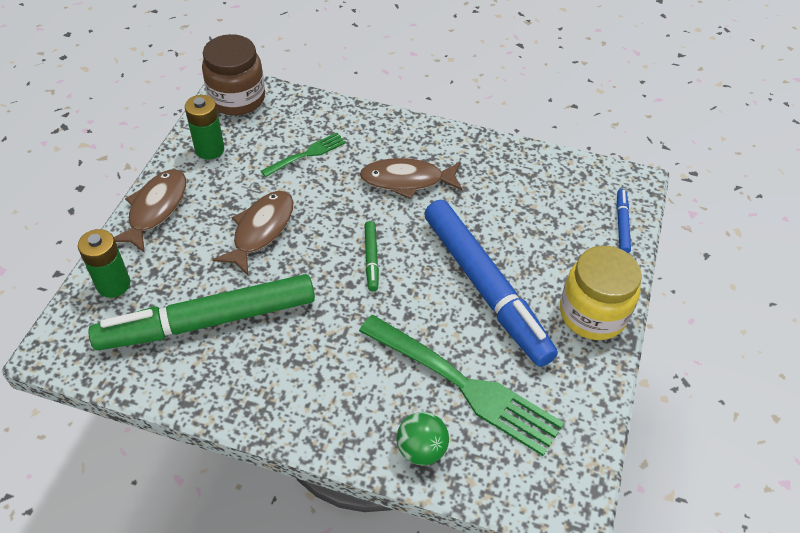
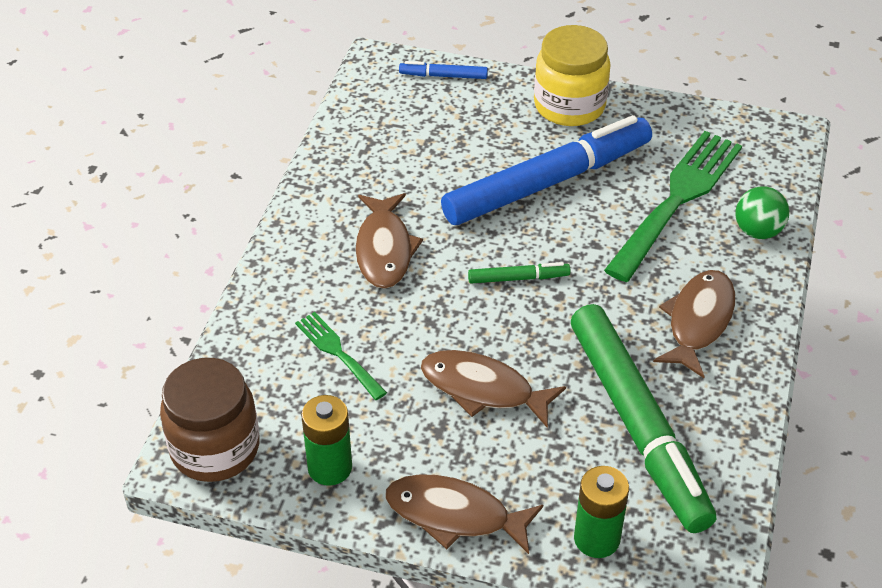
camera: 90 degrees left, 5 degrees down
none -> brown fish [653,270,735,378]

